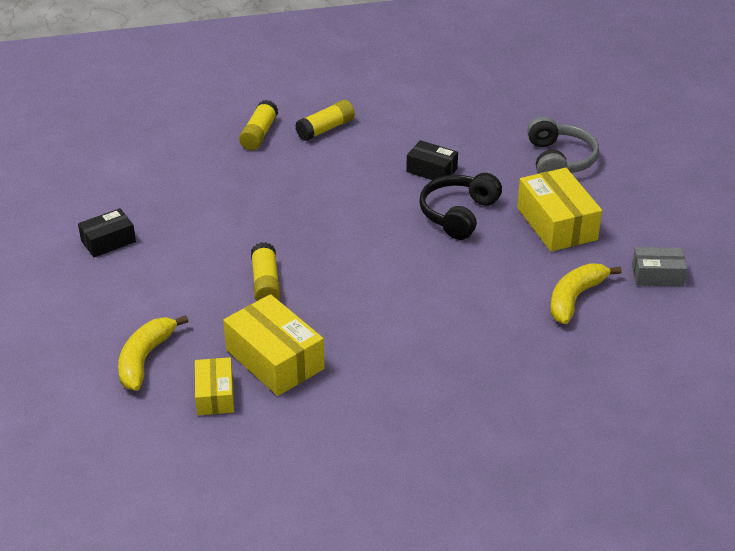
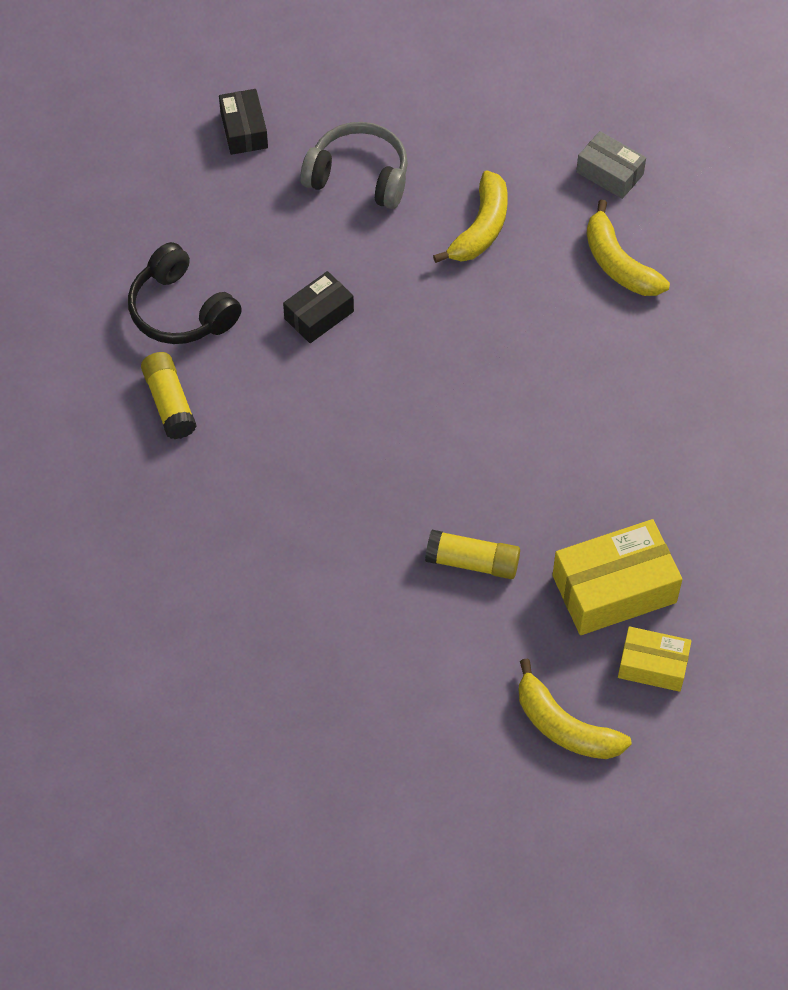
camera: 70 degrees left, 20 degrees up
black box [78,208,136,257] -> black box moved to [219,89,268,155]
yellow glue stick [239,100,278,150] -> none
black headphones [419,173,502,240] -> black headphones moved to [128,242,242,344]
yellow box [517,168,602,252] -> yellow banana [433,170,508,263]
grey box [632,247,687,286] -> grey box turned 75 degrees counterclockwise [576,131,646,199]

